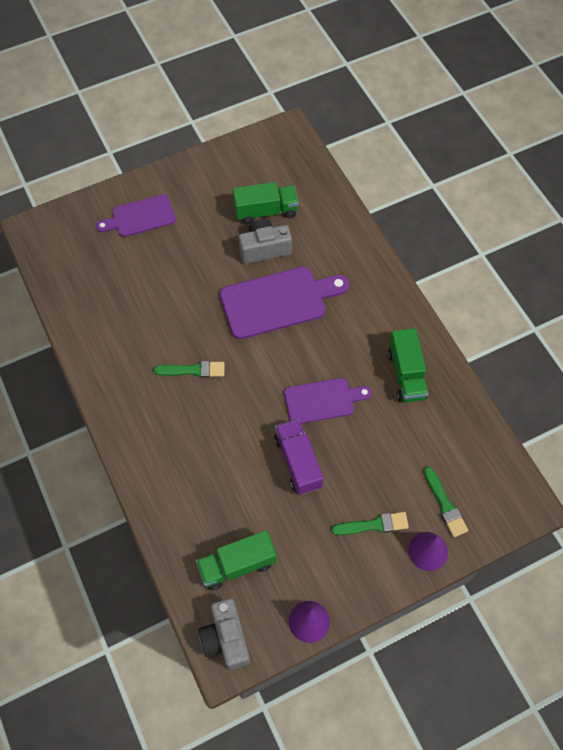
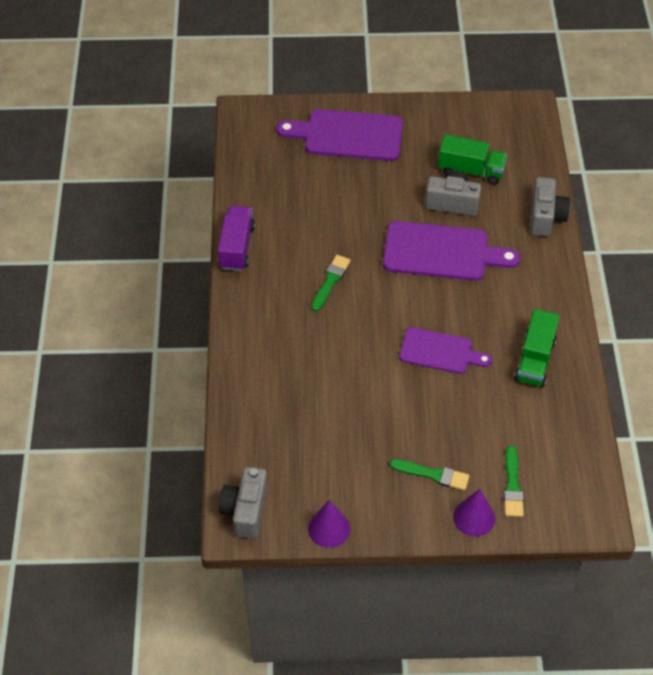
camera: 25 degrees right, 10 degrees down
purple cutting board [96,194,176,237] -> purple cutting board [276,109,403,161], size x1.57
green brush [154,361,225,378] -> green brush turned 90 degrees counterclockwise [311,255,351,311]
green truck [196,530,277,591] -> none
purple truck [274,419,324,495] -> purple truck moved to [218,206,255,271]
none -> grey camera [530,177,570,237]

